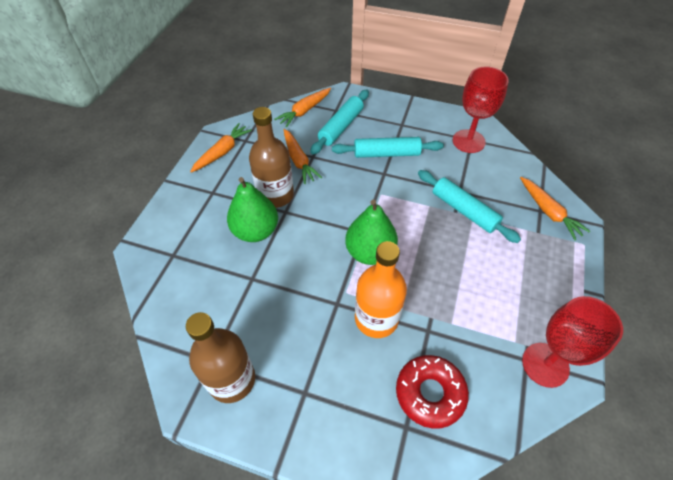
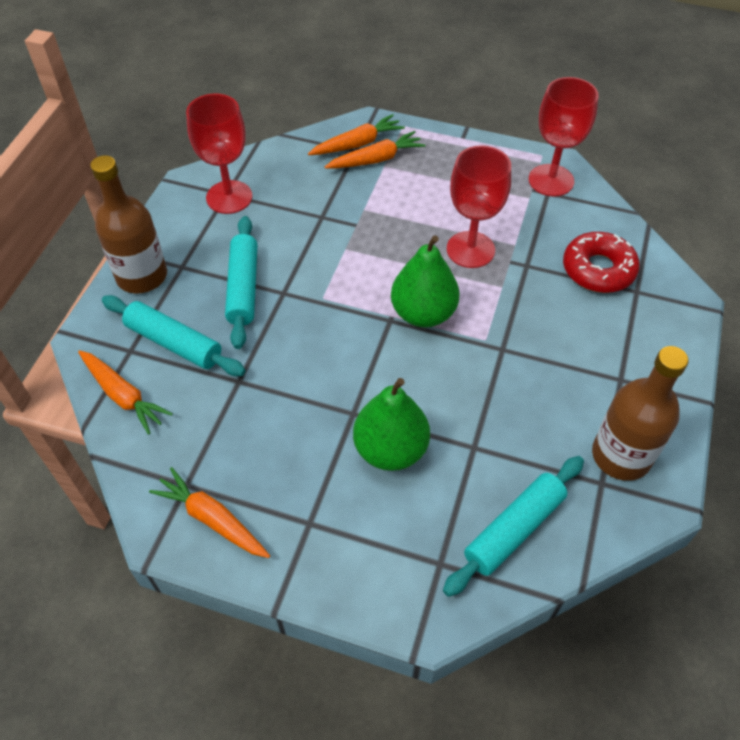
camera: 90 degrees left, 0 degrees up
brown bottle [249,107,294,208] -> brown bottle moved to [90,155,167,294]
orange carrot [283,129,322,184] -> orange carrot moved to [325,131,425,169]
orange bottle [355,241,407,338] -> none
turquoise rolling pin [418,170,521,243] -> turquoise rolling pin moved to [443,456,584,597]
none -> red goblet [447,145,511,268]

